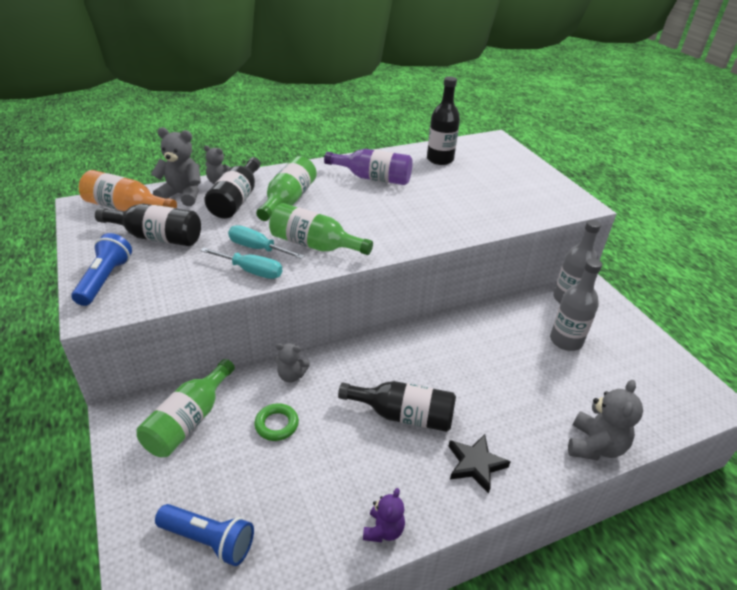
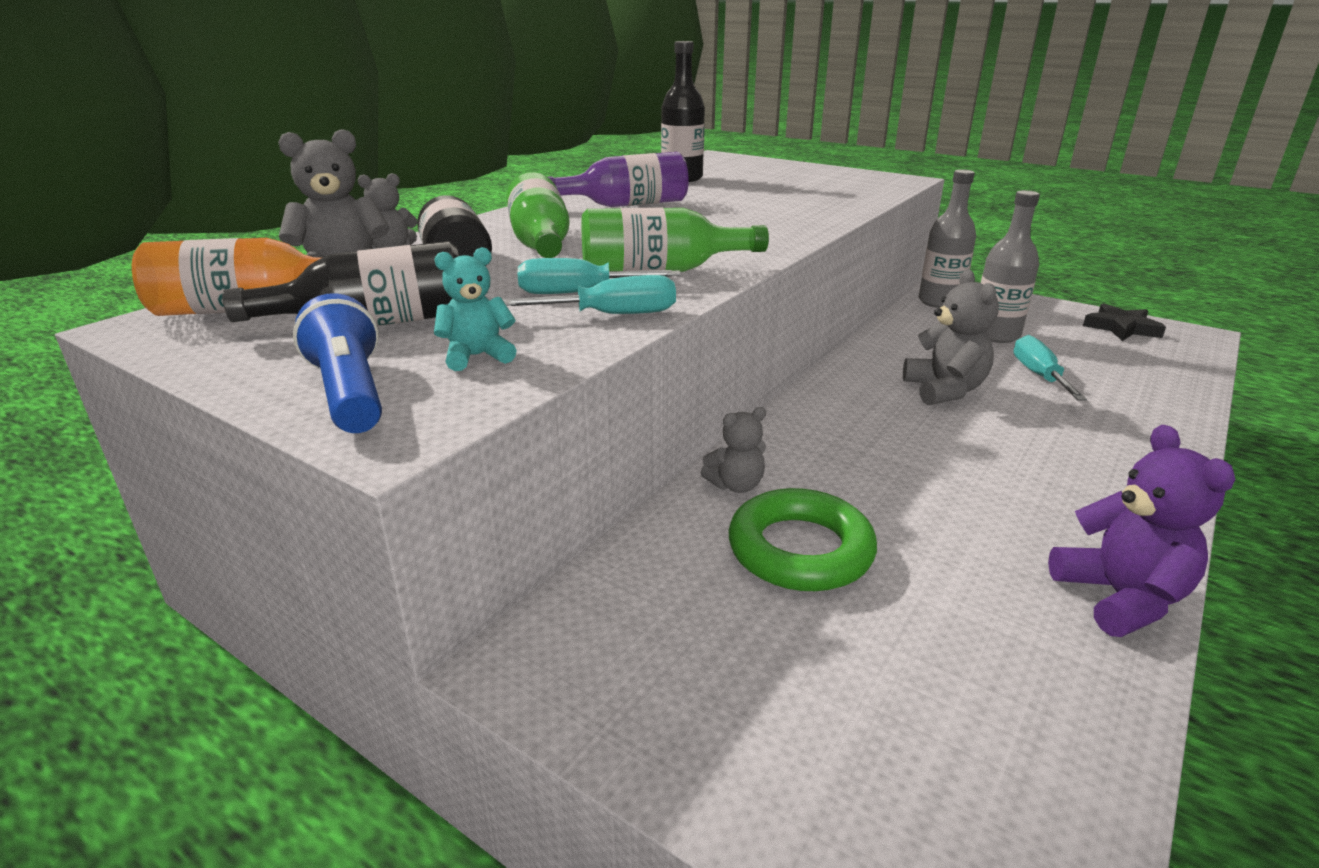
camera: 30 degrees left, 10 degrees down
green bottle [136,359,235,457] -> none
blue flashlight [155,504,254,566] -> none
green ring [254,403,299,441] -> green ring [728,488,877,591], size x1.71
black bottle [338,381,456,432] -> none
purple teddy bear [363,488,405,542] -> purple teddy bear [1048,425,1235,637], size x1.62
black star [449,434,511,494] -> black star moved to [1083,303,1166,341]
grey teddy bear [568,380,643,460] -> grey teddy bear moved to [903,269,999,405]
none -> turquoise teddy bear [434,247,517,371]
none -> turquoise screwdriver [1013,335,1087,401]

